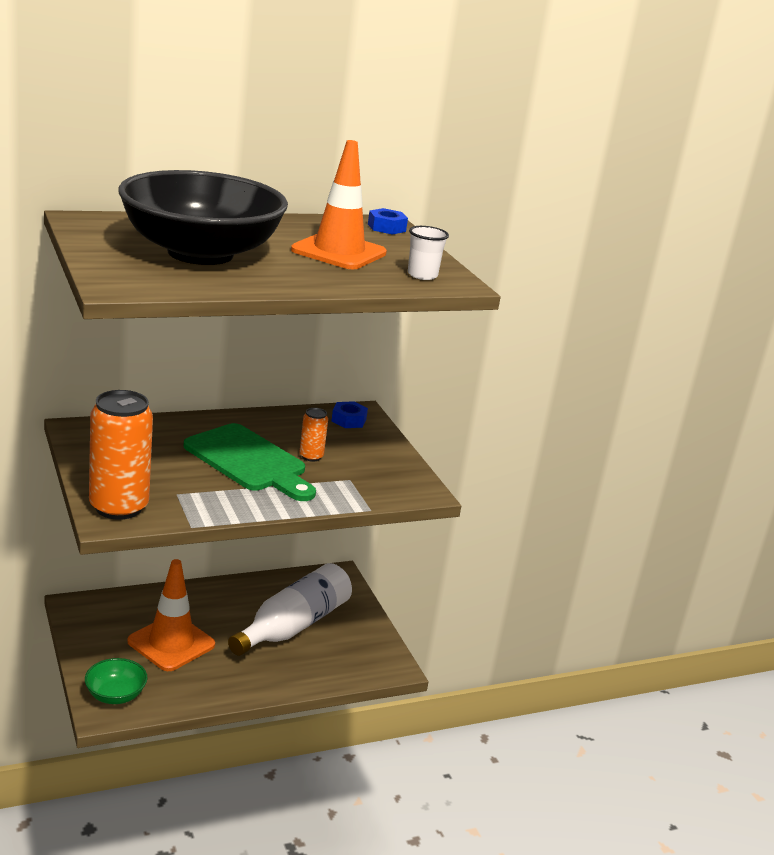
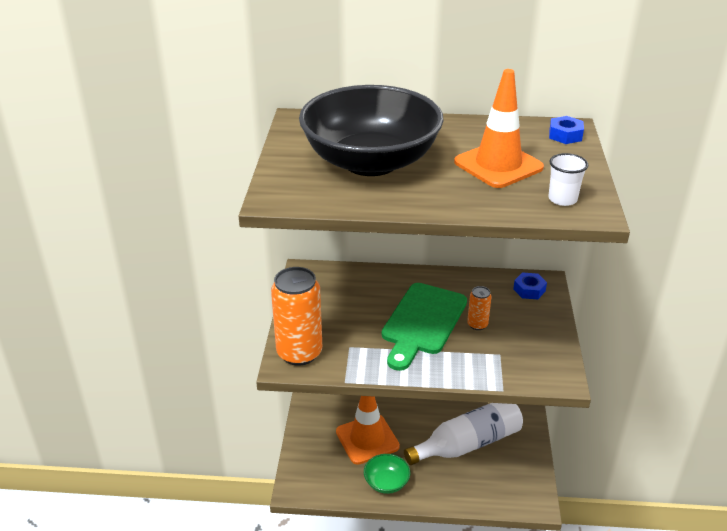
camera: 30 degrees right, 10 degrees up
green bowl [85,658,148,704] -> green bowl moved to [364,454,410,494]
green cutting board [184,423,316,501] -> green cutting board turned 45 degrees clockwise [382,283,467,371]

